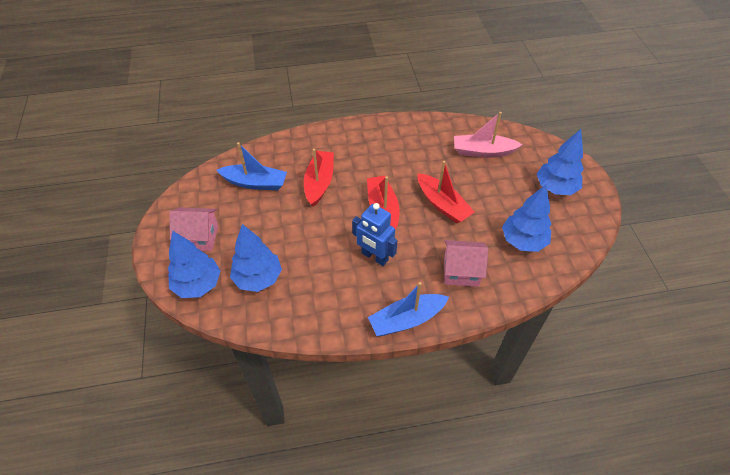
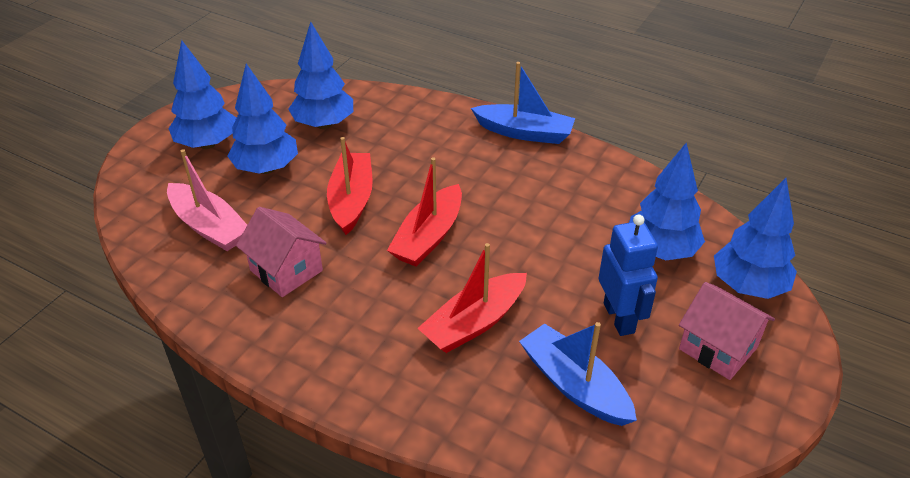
camera: 140 degrees left, 10 degrees down
blue robot [352,203,397,266] -> blue robot moved to [599,215,658,336]
pink house [444,240,489,287] -> pink house moved to [236,207,326,297]
none -> blue tree [227,64,298,174]

